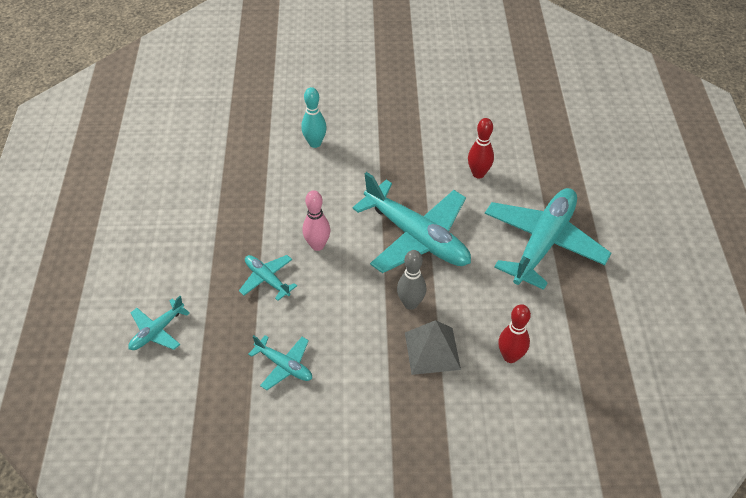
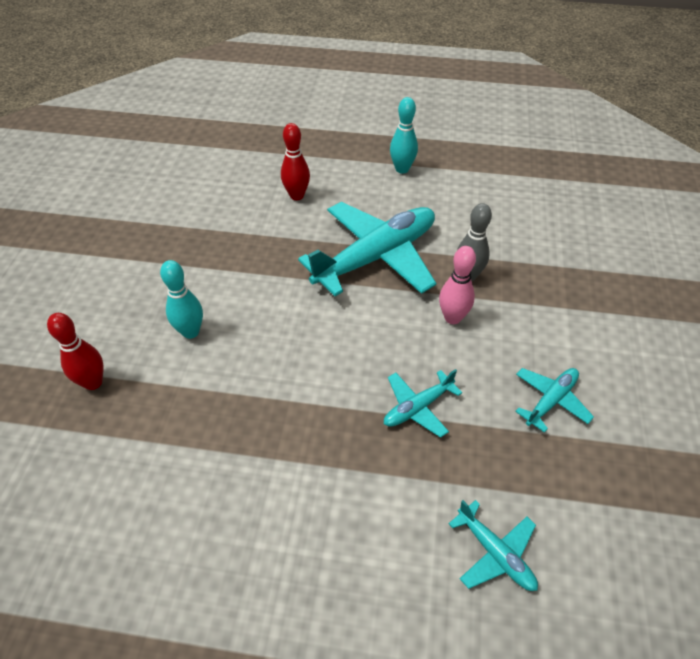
camera: 80 degrees left, 0 degrees up
pink bowling pin [303,190,330,251] -> pink bowling pin moved to [439,246,476,324]
grey pyramid [405,320,461,375] -> none
turquoise plane [485,188,611,290] -> turquoise bowling pin [390,97,418,174]
red bowling pin [498,304,531,363] -> red bowling pin moved to [47,313,104,390]

